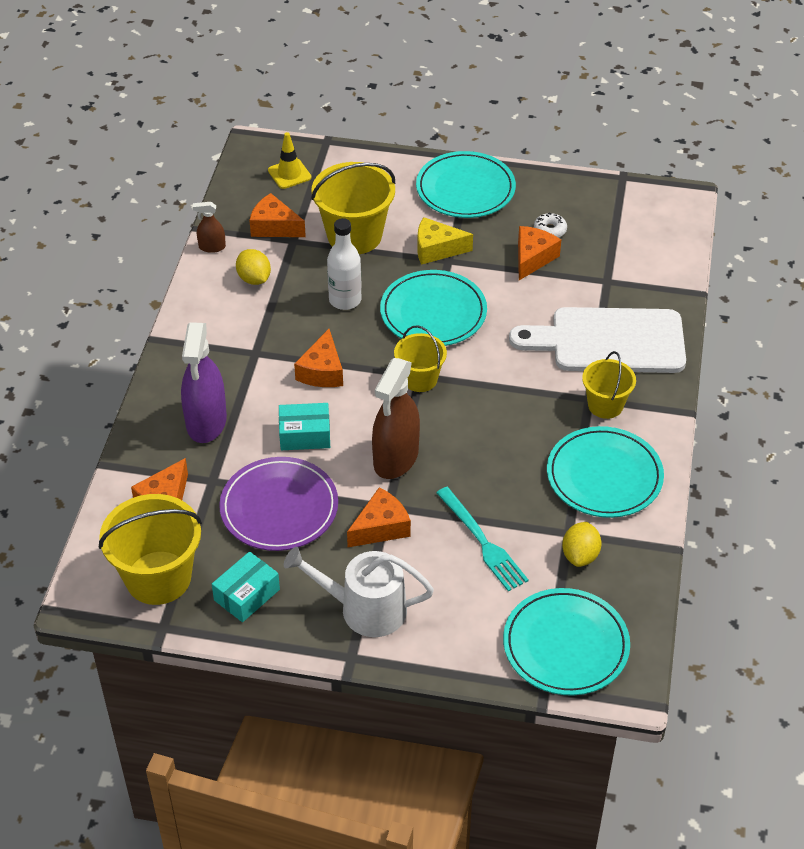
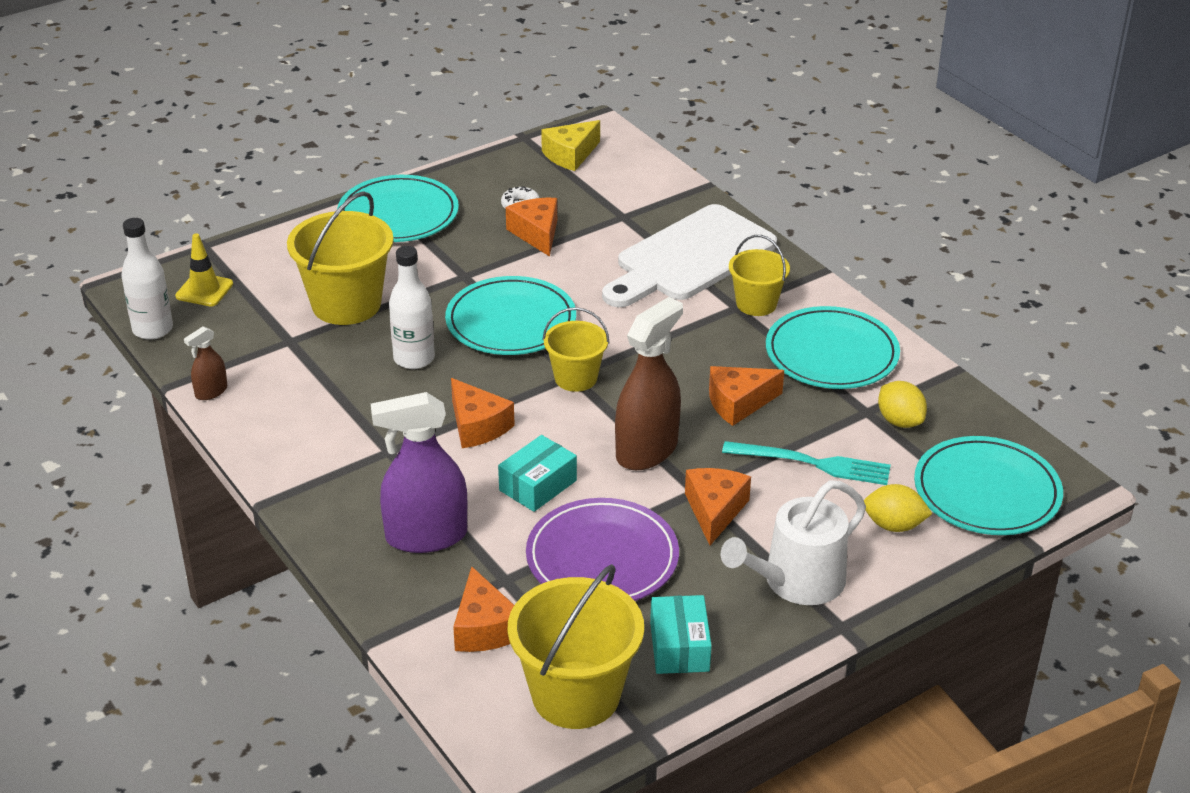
camera: 45 degrees left, 10 degrees down
purple spray bottle [181,322,227,443] -> purple spray bottle turned 120 degrees clockwise [371,392,467,553]
yellow lemon [236,249,271,285] -> yellow lemon moved to [864,484,932,532]
orange cheese [249,193,306,237] -> orange cheese moved to [709,366,784,426]
brown spray bottle [372,358,420,479] -> brown spray bottle turned 120 degrees counterclockwise [615,297,683,470]
yellow cheese [417,217,473,265] -> yellow cheese moved to [541,120,600,171]
none -> white bottle [121,218,173,340]

